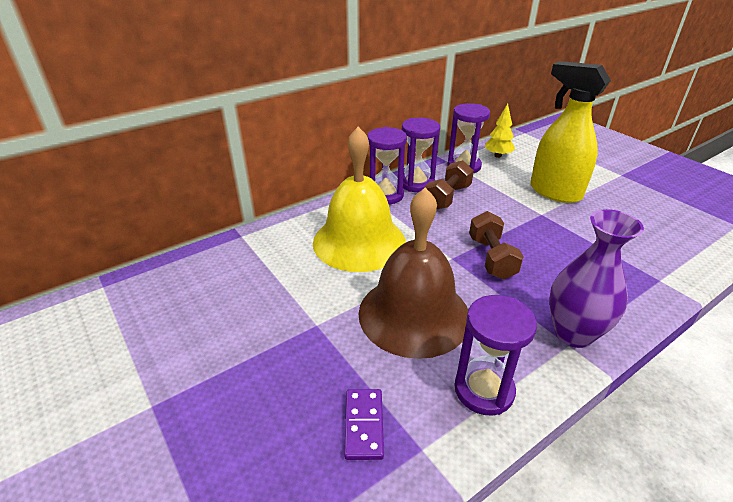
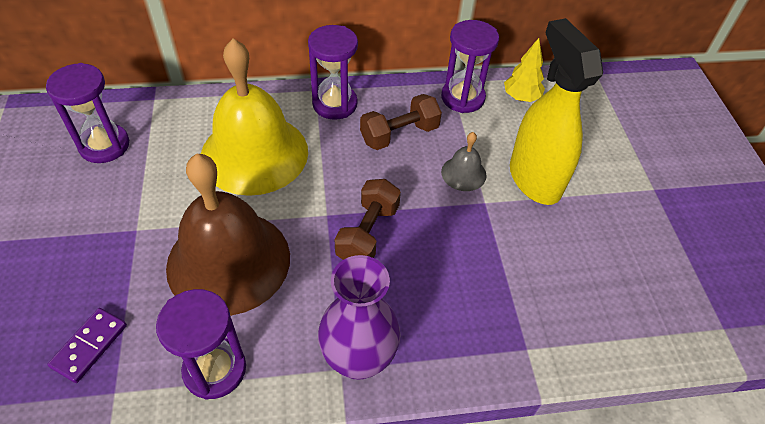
camera: 25 degrees right, 15 degrees up
purple hourglass [402,118,440,192] -> purple hourglass moved to [46,63,129,163]
none -> grey bell [441,132,486,191]

